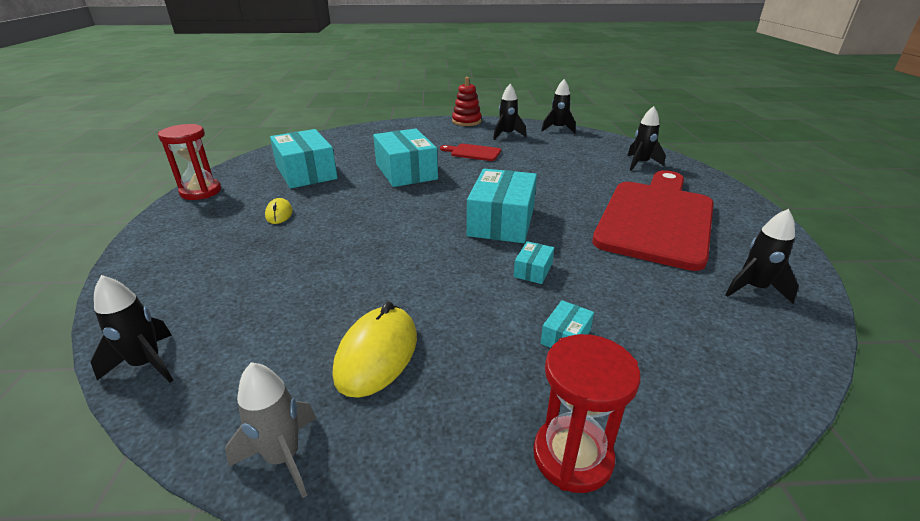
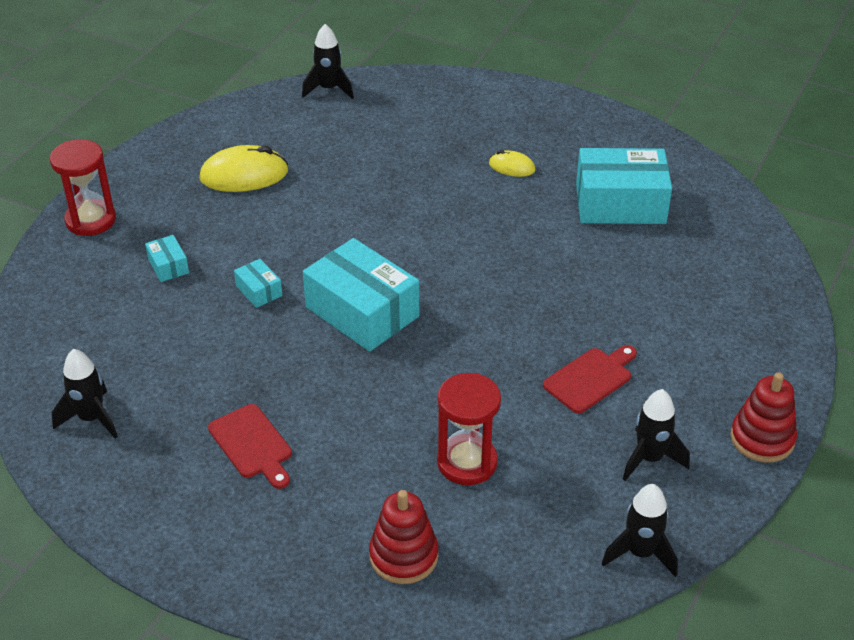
camera: 120 degrees right, 10 degrees up
red hourglass [158,124,221,200] -> red hourglass moved to [437,373,501,485]
grey rocket [225,362,317,498] -> none
yellow mouse [333,302,417,398] -> yellow mouse turned 60 degrees counterclockwise [199,145,288,192]
turquoise box [373,128,438,187] -> none
red cutting board [592,170,714,271] -> red cutting board [208,404,292,489], size x0.41
black rocket [627,106,666,171] -> red stacking toy [369,490,438,584]

